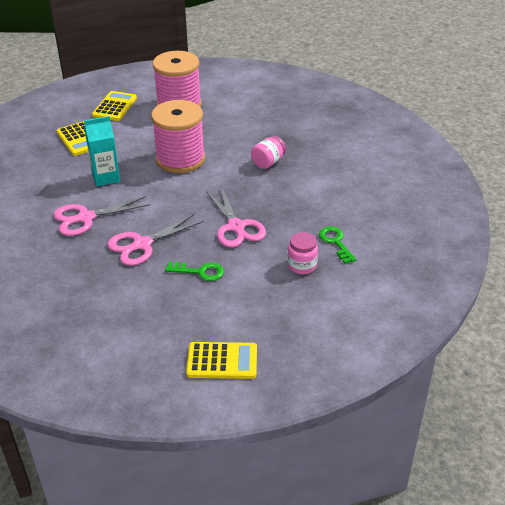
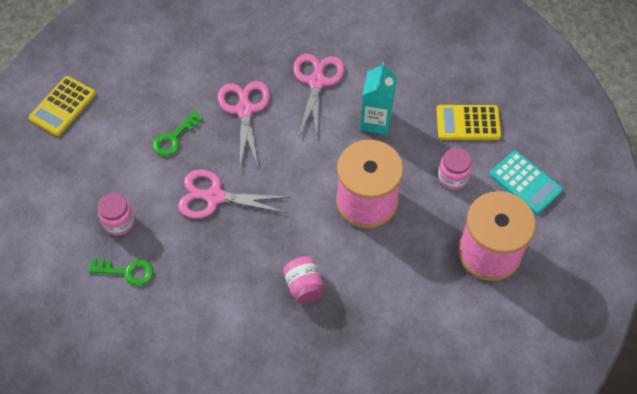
camera: 120 degrees right, 20 degrees up
yellow calculator [92,91,137,121] -> turquoise calculator [490,150,563,215]
none -> pink jar [438,148,472,190]

